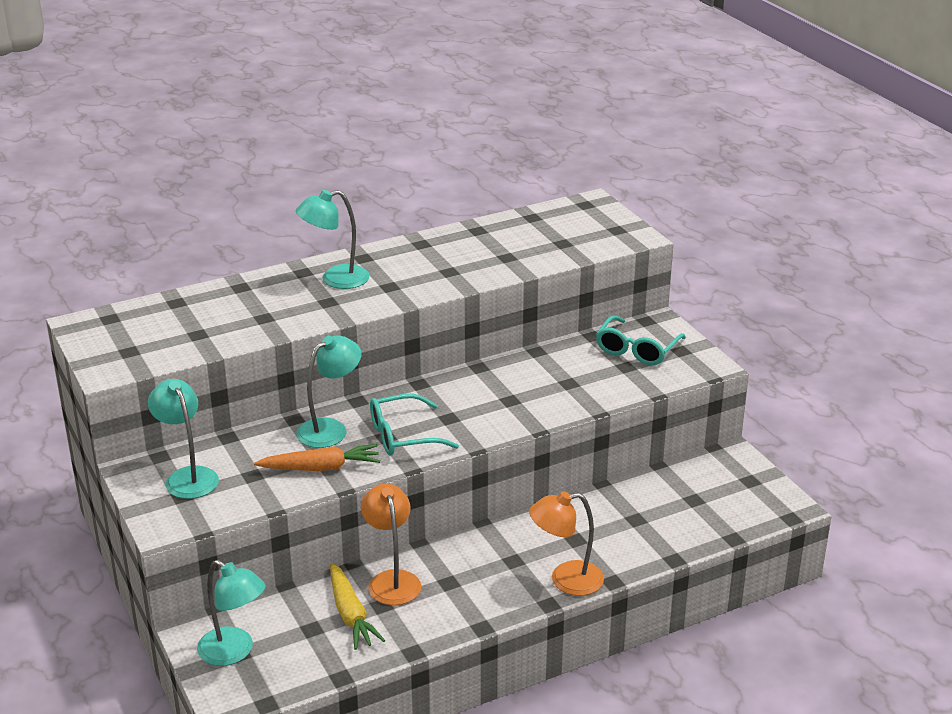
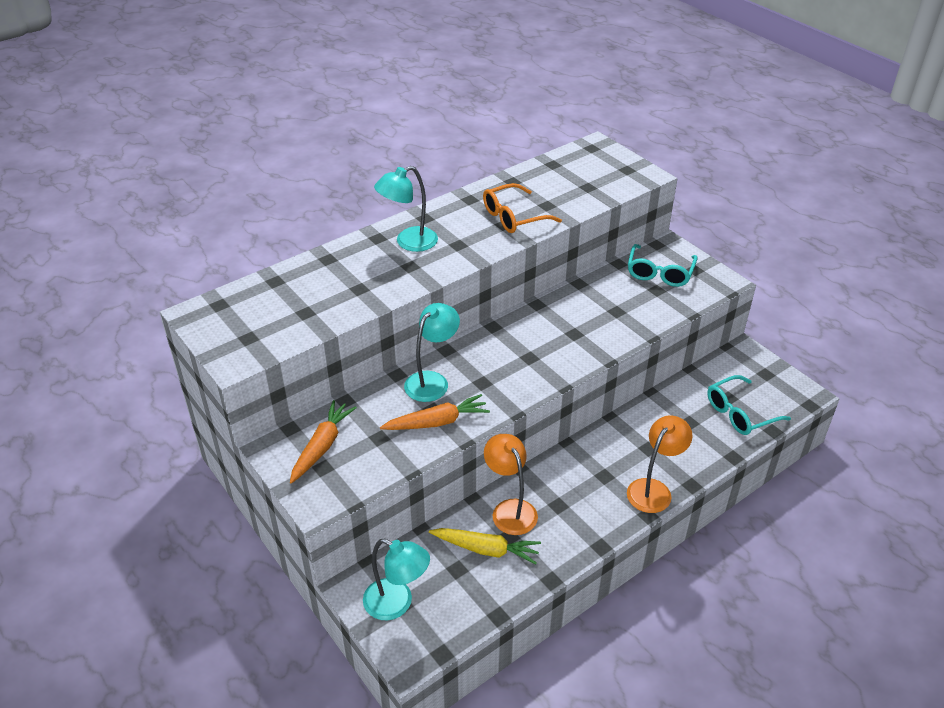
camera: 10 degrees left, 10 degrees up
turquoise lamp [148,379,219,499] -> orange carrot [290,400,357,484]
yellow carrot [330,563,385,650] -> yellow carrot turned 45 degrees counterclockwise [429,528,541,564]
turquoise glasses [370,393,459,456] -> turquoise glasses moved to [707,375,791,435]
orange lamp [529,491,604,596] -> orange lamp turned 150 degrees clockwise [627,415,692,513]
none -> orange glasses [483,183,562,233]

